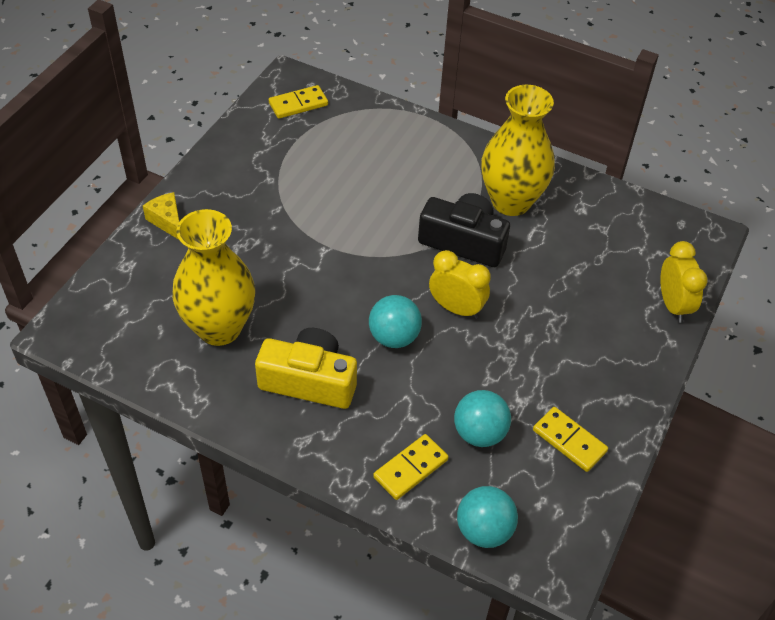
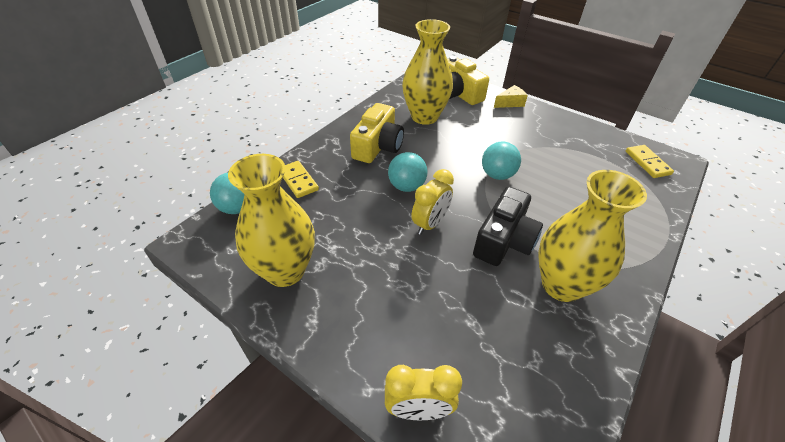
camera: 100 degrees right, 5 degrees down
turquoise ball [454,390,511,447] -> turquoise ball moved to [482,142,521,180]
yellow domino [533,407,608,472] -> yellow vase [228,154,315,287]
none -> yellow camera [447,56,489,105]

